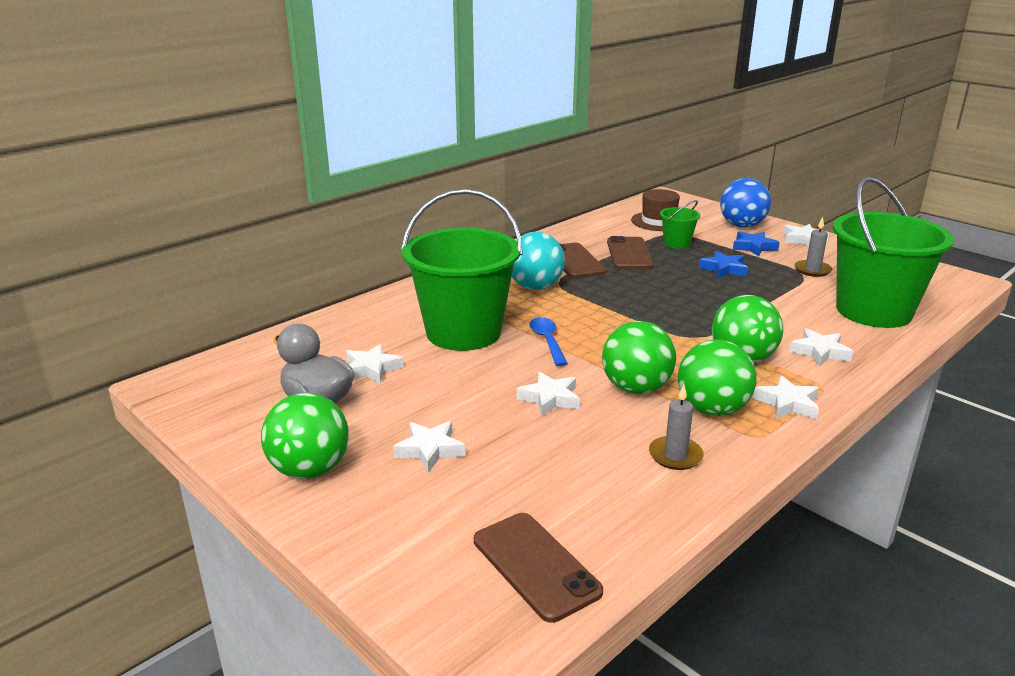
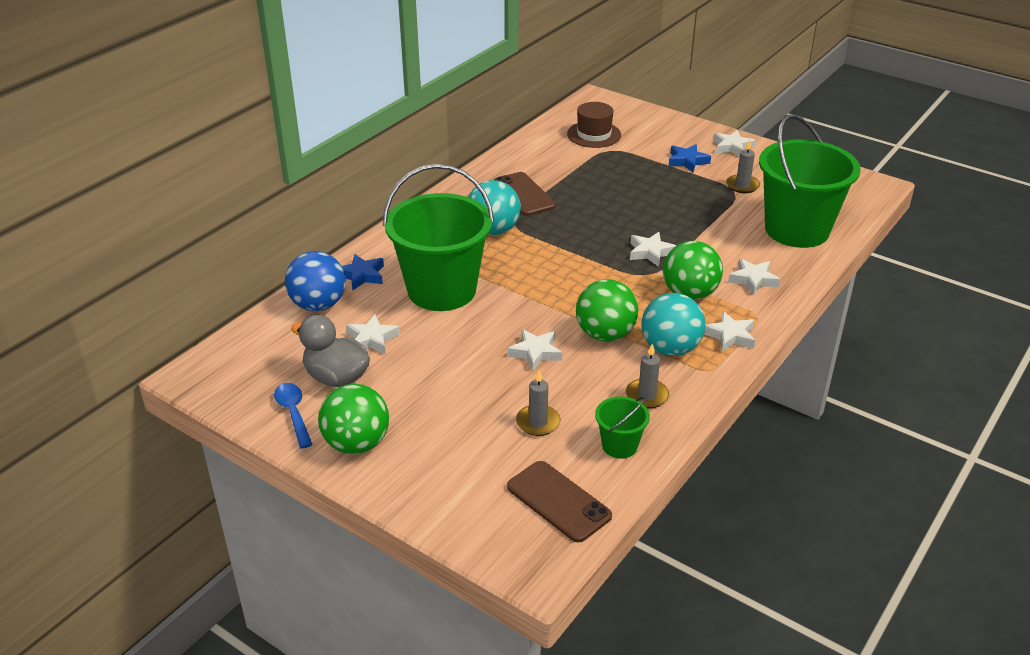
camera: 10 degrees left, 10 degrees up
white star [393,421,465,473] -> white star moved to [630,232,676,267]
blue spoon [529,317,568,366] -> blue spoon moved to [274,383,313,449]
brown phone [607,236,654,269] -> none
green bucket [660,200,700,249] -> green bucket moved to [595,396,650,459]
green ball [678,340,757,416] -> turquoise ball [641,293,705,356]
blue star [699,251,748,279] -> blue star moved to [342,254,384,290]
blue ball [720,178,771,228] -> blue ball moved to [285,251,346,311]
none -> grey candle [516,370,561,436]

